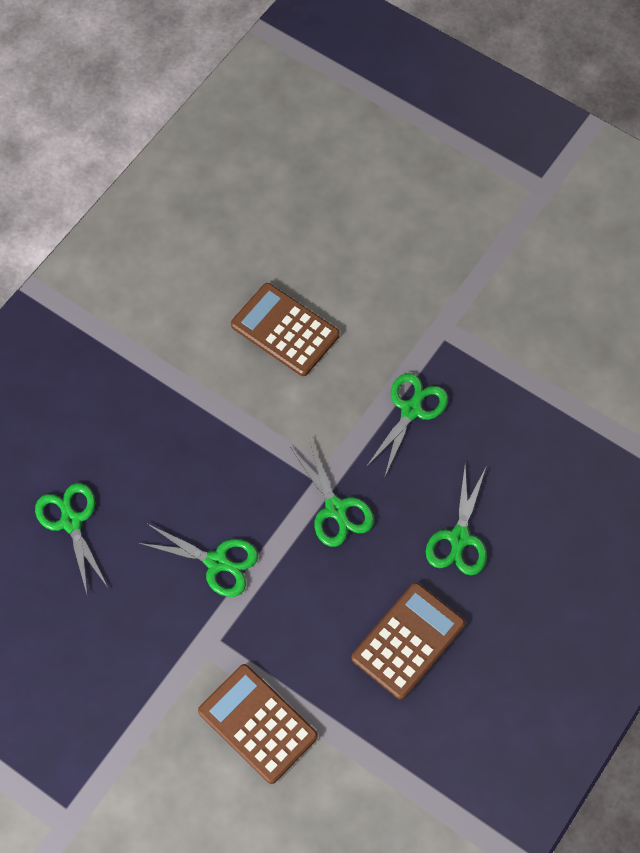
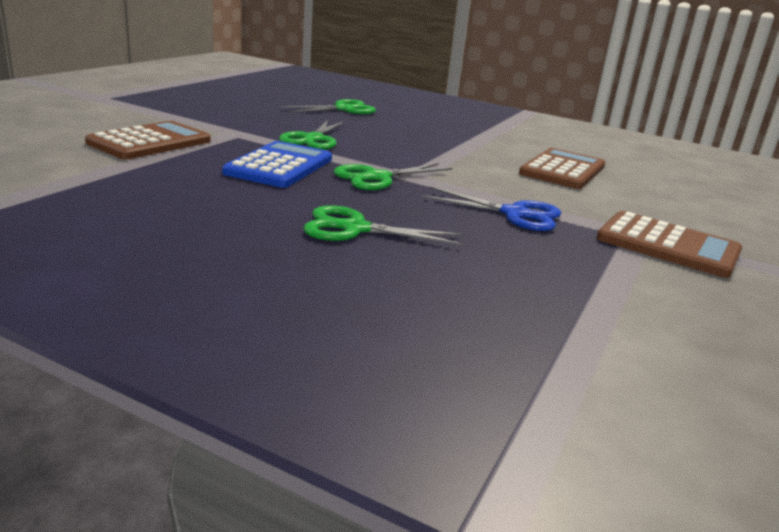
camera: 80 degrees right, 40 degrees down
brown calculator [351,583,465,700] -> brown calculator moved to [597,211,742,278]
green scissors [366,373,448,476] -> blue scissors [421,187,561,231]
none -> blue calculator [222,141,332,188]

